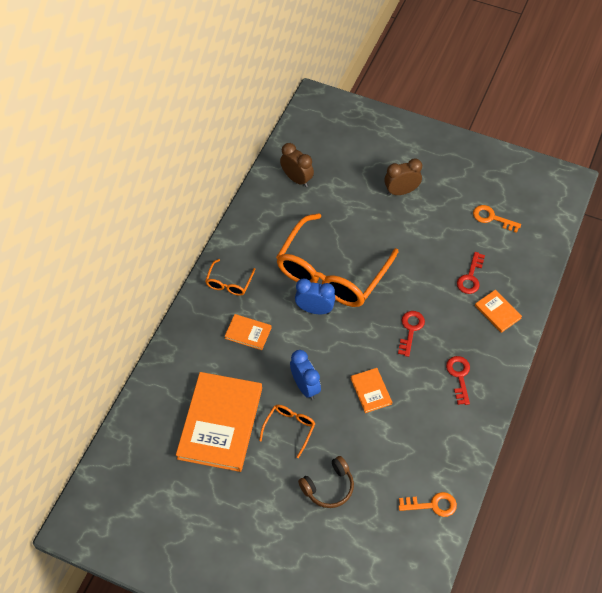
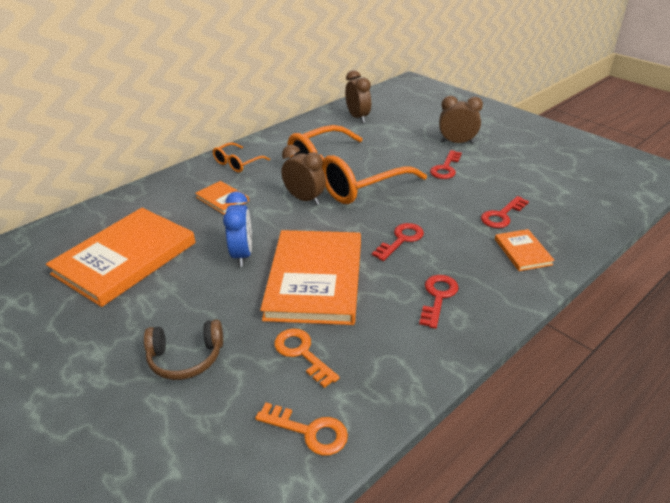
camera: 25 degrees right, 20 degrees down
orange glasses [259,405,315,458] -> none
blue clock [295,279,335,314] -> brown clock [281,145,326,205]
orange book [350,368,392,413] -> orange book [260,230,361,325], size x2.22
orange key [473,205,521,233] -> orange key moved to [274,328,340,388]
none -> red key [430,150,462,179]

